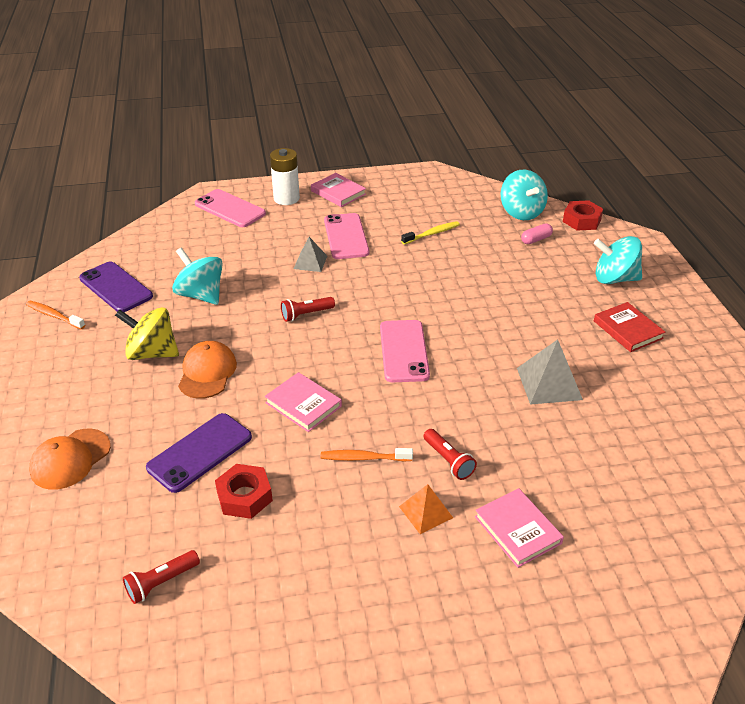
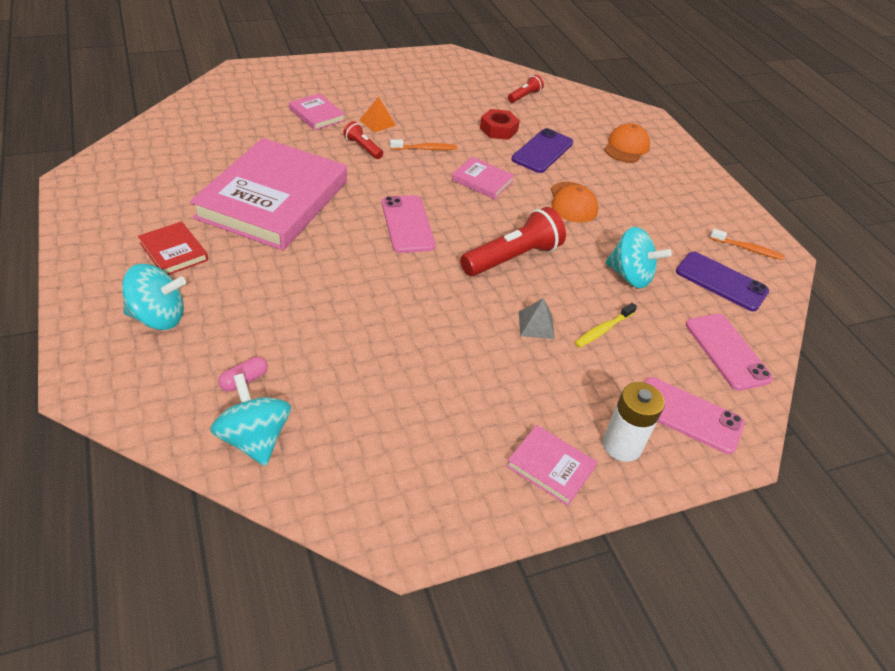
camera: 165 degrees right, 5 degrees up
yellow spinning top [115,307,179,360] -> none
red flashlight [281,297,335,322] -> red flashlight [460,207,566,276], size x1.96
pink phone [324,213,369,259] -> pink phone moved to [686,314,773,391]
yellow toothbrush [401,221,460,244] -> yellow toothbrush moved to [574,303,637,348]
grey pyramid [517,339,583,405] -> pink book [190,138,347,250]
red nut [563,200,603,231] -> none

